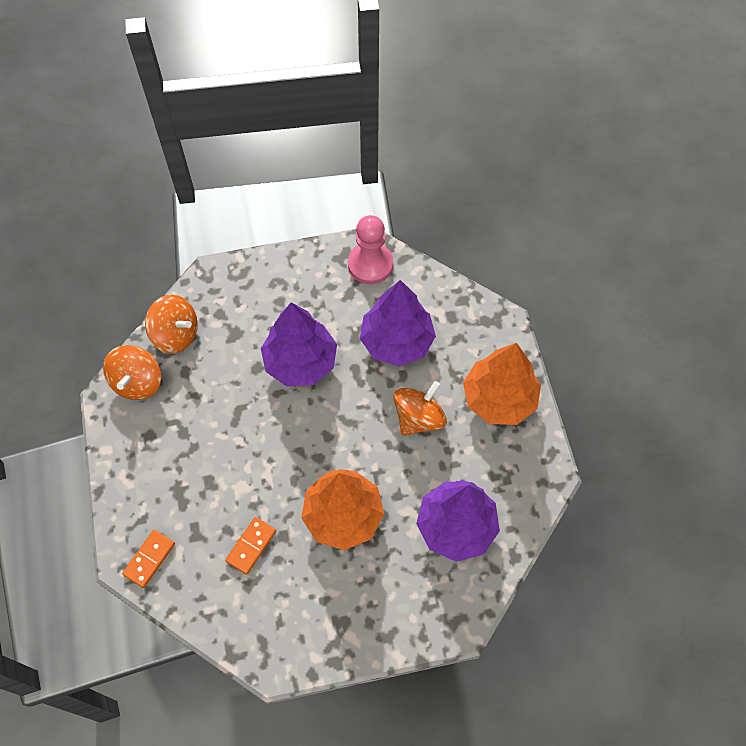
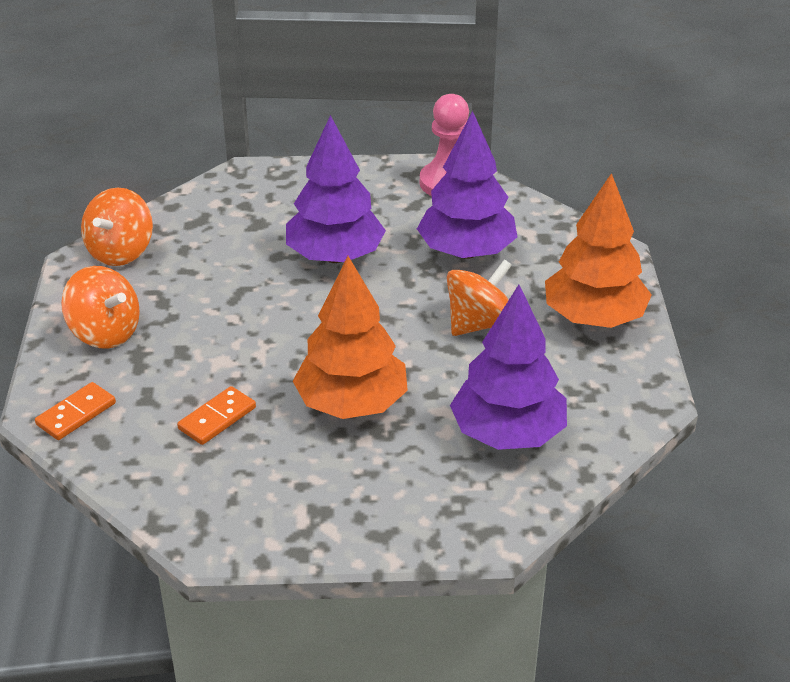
camera: 10 degrees right, 25 degrees down
orange spinning top [145,294,198,354] -> orange spinning top moved to [61,266,140,348]

